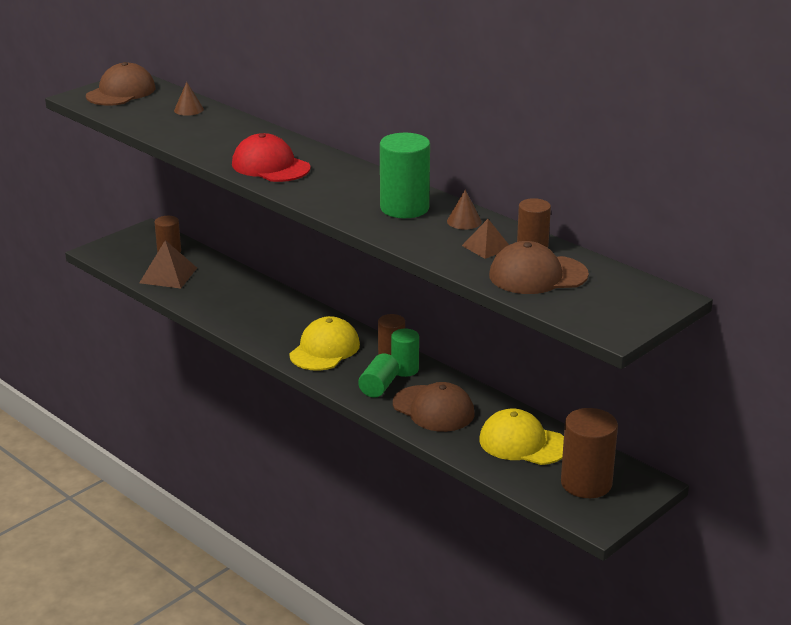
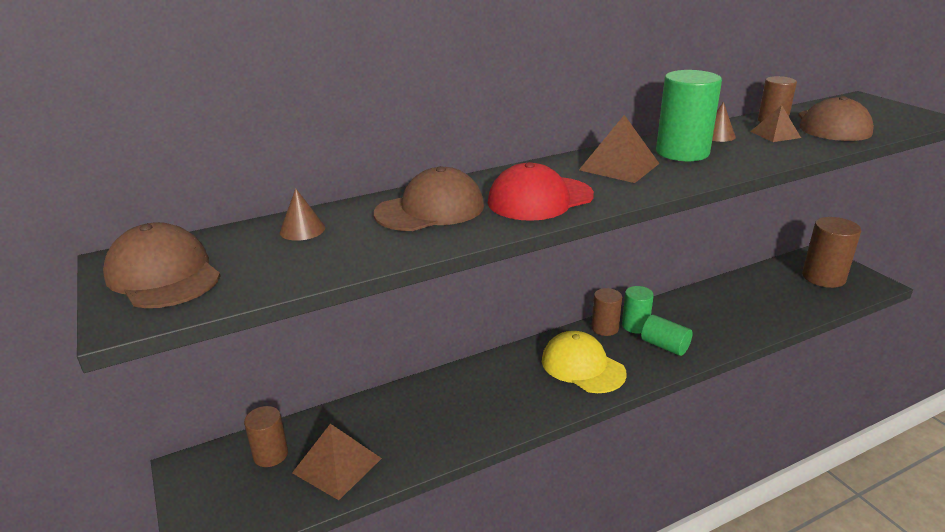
camera: 70 degrees left, 0 degrees up
brown cap [393,382,474,432] -> brown cap moved to [374,166,484,231]
yellow cap [479,408,564,465] -> none
none -> brown pyramid [579,115,660,183]

